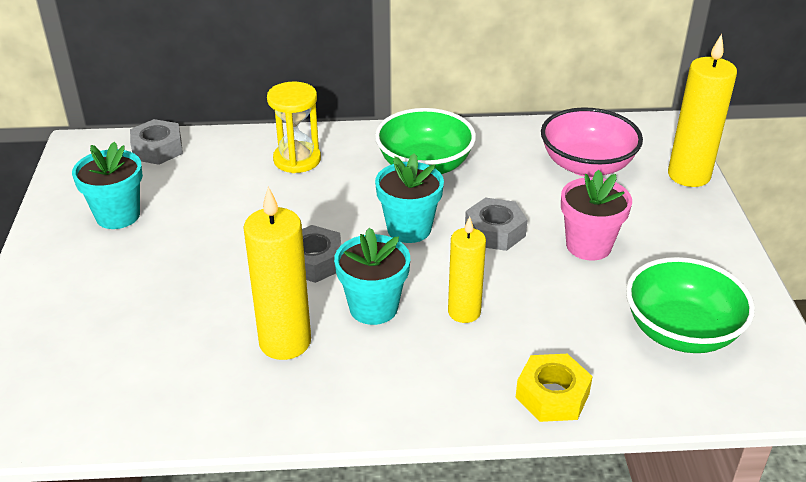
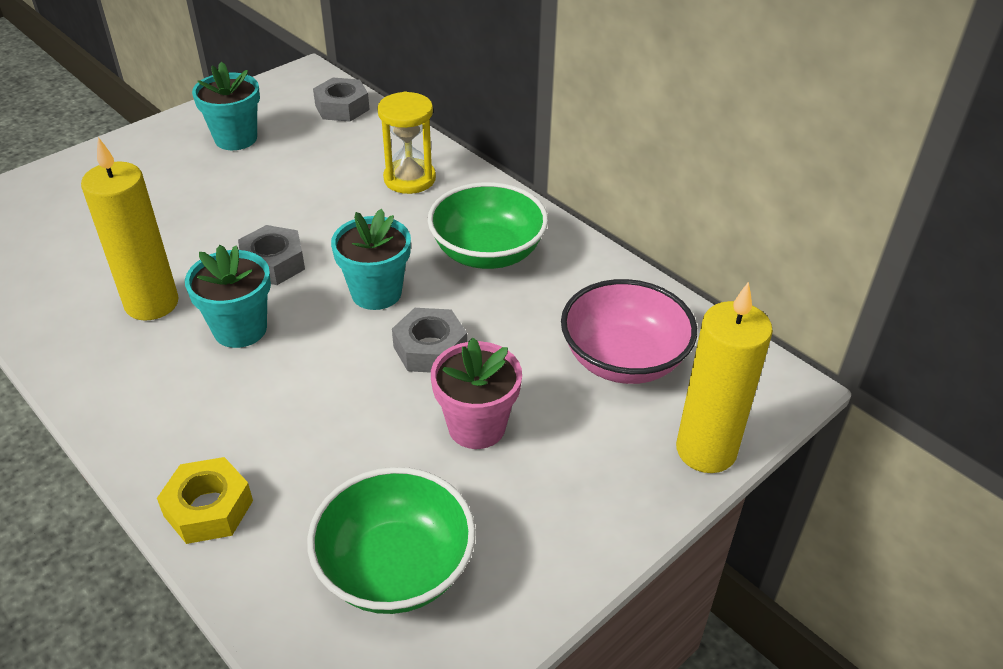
camera: 50 degrees right, 5 degrees up
yellow candle [448,216,486,323] -> none

